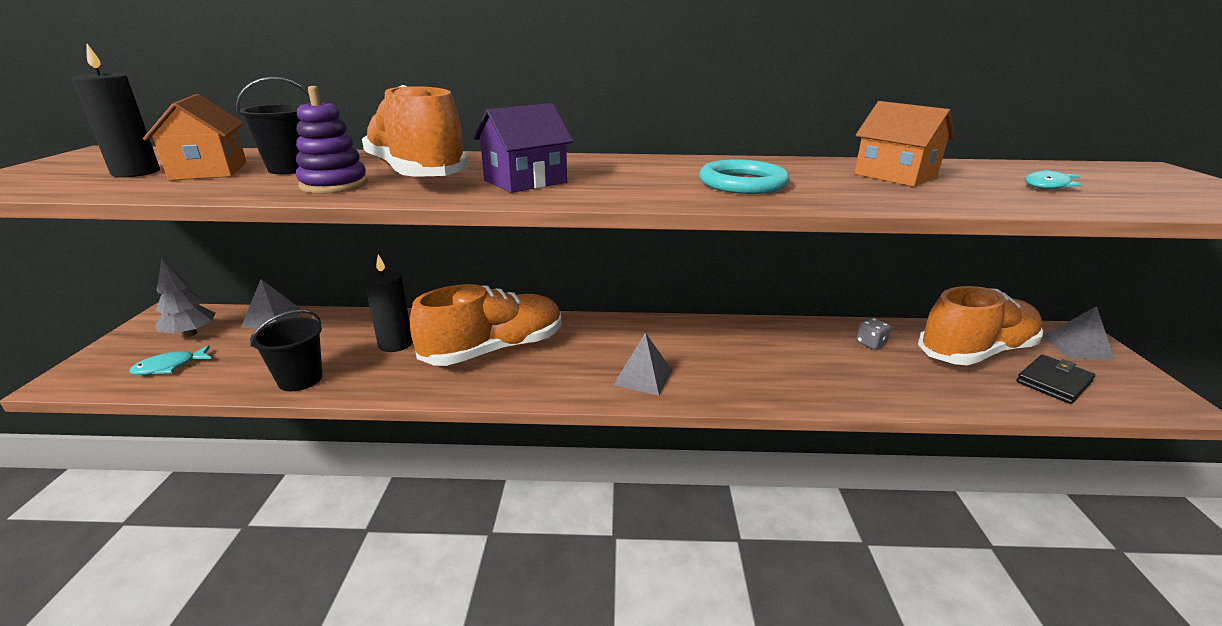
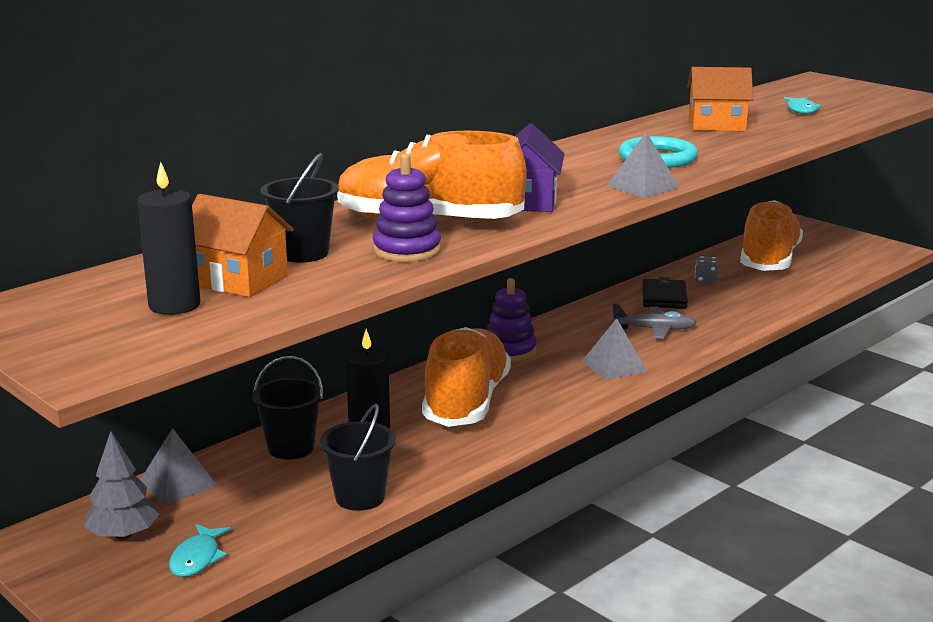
camera: 45 degrees left, 5 degrees down
black wallet [1016,354,1095,404] -> black wallet moved to [642,277,688,309]
grey pyramid [1043,306,1114,360] -> grey pyramid moved to [607,132,680,198]
none -> black bucket [252,356,323,460]
none -> purple stacking toy [486,278,537,362]
none -> grey plane [612,303,697,339]

